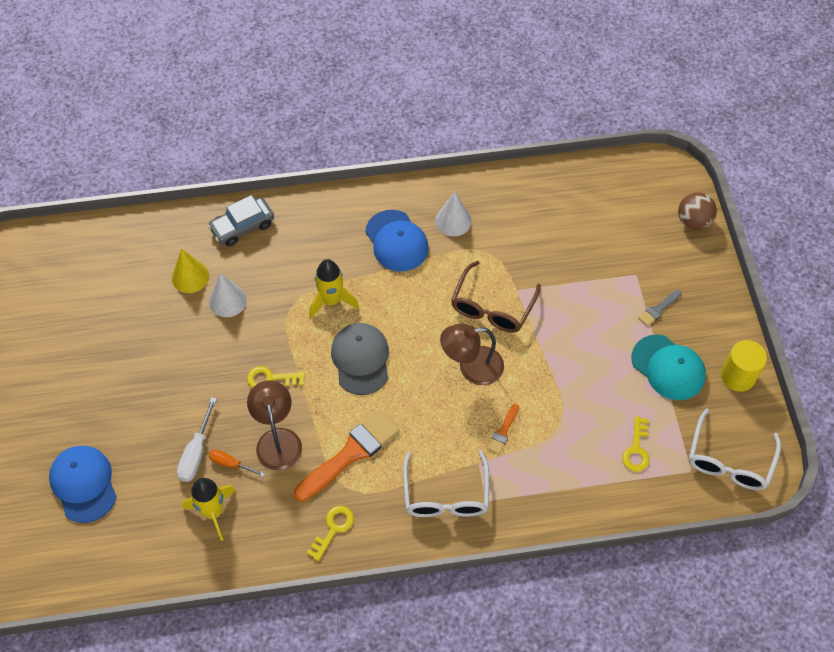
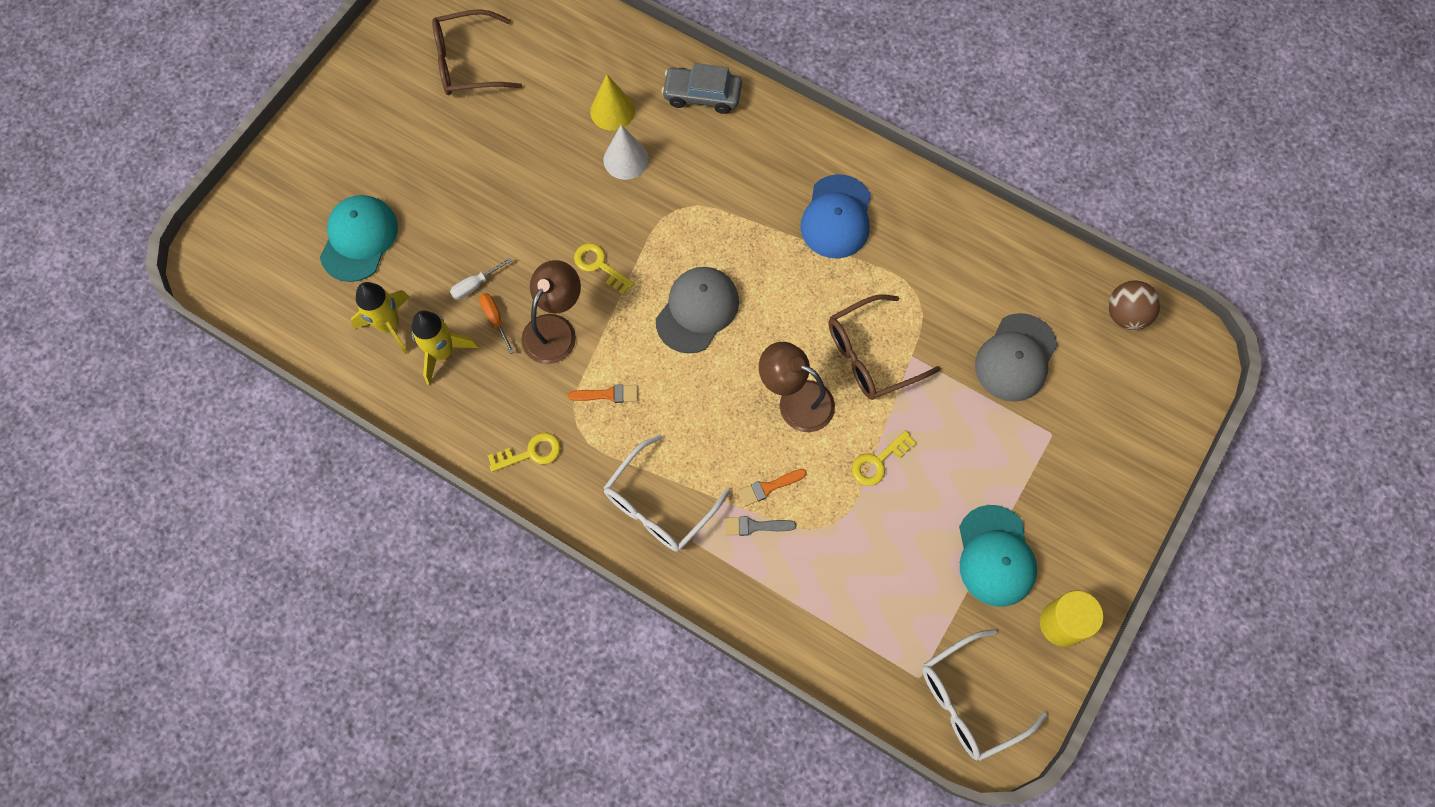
camera: 40 degrees right, 10 degrees up
blue cap [49,446,117,523] -> turquoise cap [320,195,398,282]
white screwdriver [177,397,217,482] -> white screwdriver [450,258,512,300], size x0.65
orange brush [294,410,400,502] -> orange brush [568,384,638,403], size x0.47
yellow rocket [309,259,359,318] -> yellow rocket moved to [351,282,410,354]
white cone [435,191,472,237] -> none
yellow key [622,416,650,472] -> yellow key moved to [852,430,917,486]
grey brush [638,290,681,326] -> grey brush moved to [724,516,797,536]
brown ball [678,192,717,230] -> brown ball moved to [1108,280,1160,330]
none -> brown glasses [432,9,522,95]
none -> grey cap [975,313,1058,402]

